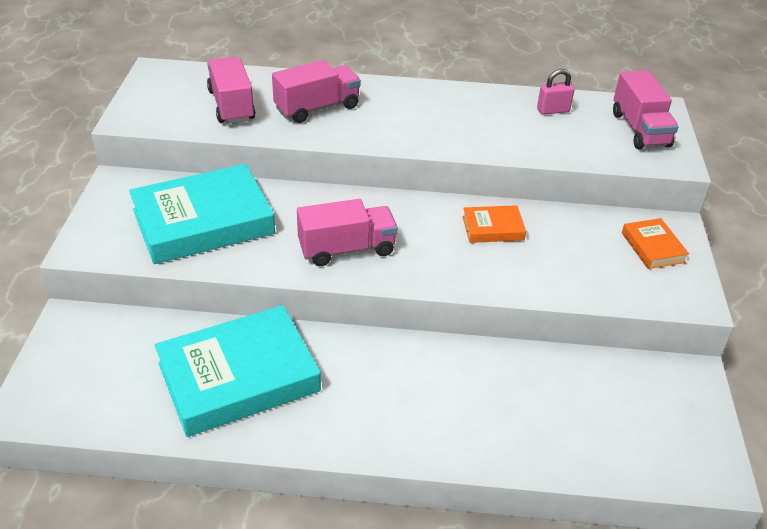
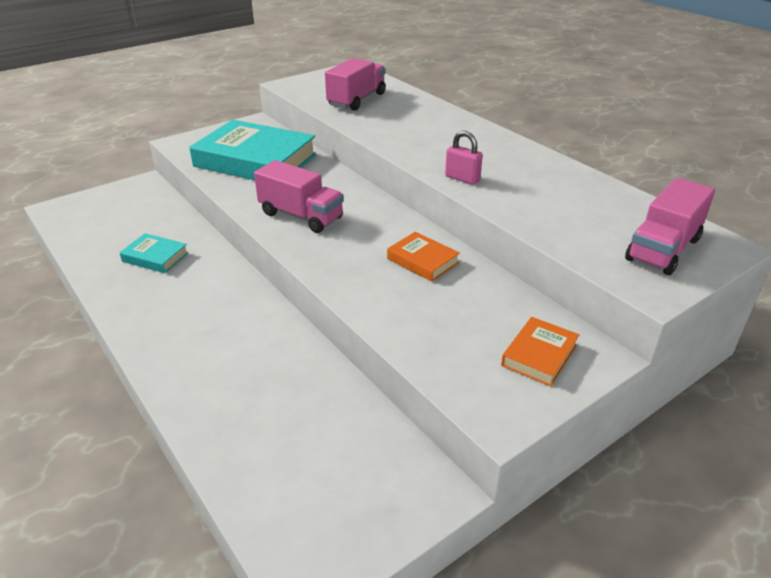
camera: 50 degrees right, 5 degrees down
turquoise book [155,305,321,437] -> turquoise book [119,233,189,273], size x0.46
pink truck [272,60,361,123] -> none
pink padlock [537,69,574,115] -> pink padlock moved to [445,131,483,185]

